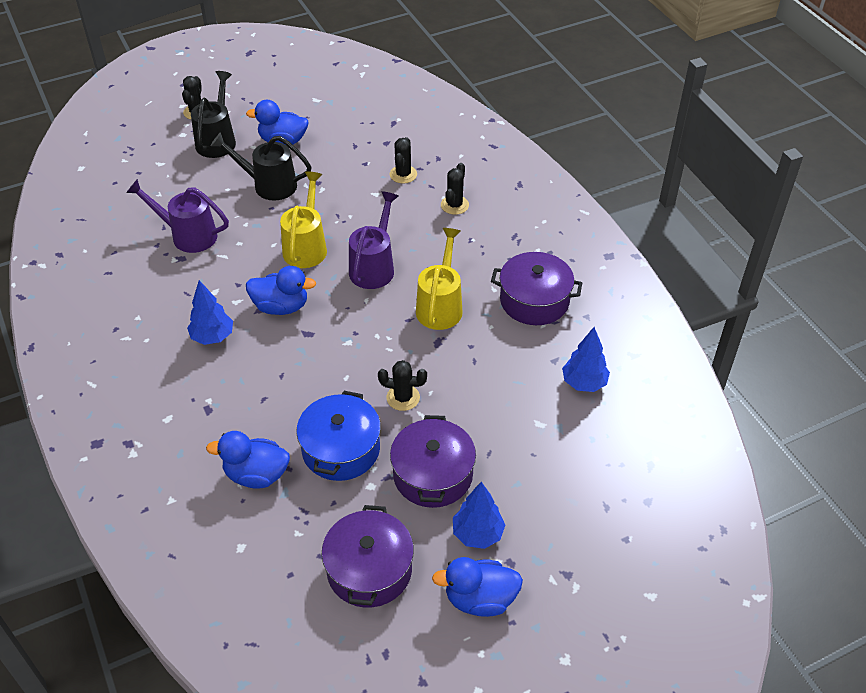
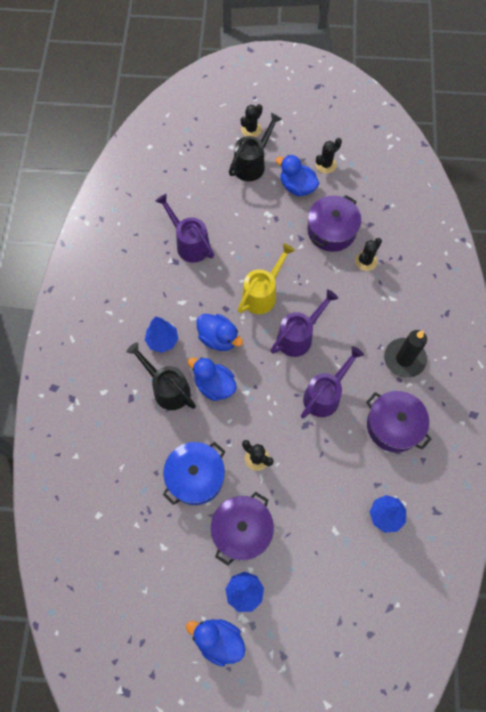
camera: 30 degrees right, 20 degrees up
blue duck [206,431,290,489] -> blue duck moved to [188,357,237,401]
black watering can [211,132,312,201] -> black watering can moved to [126,342,196,410]
purple pot [322,505,414,608] -> purple pot moved to [307,195,361,252]
yellow watering can [416,228,462,330] -> purple watering can [301,346,364,419]
black cactus [441,163,469,215] -> black cactus moved to [316,138,342,174]
none -> black candle [384,330,427,378]

